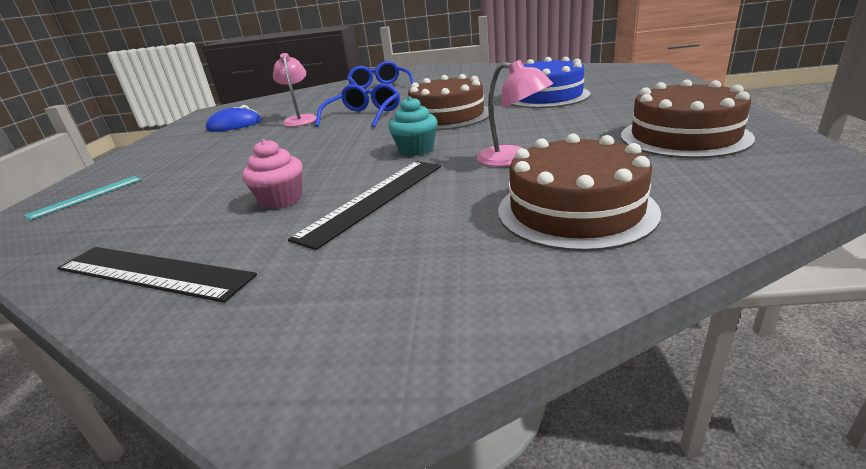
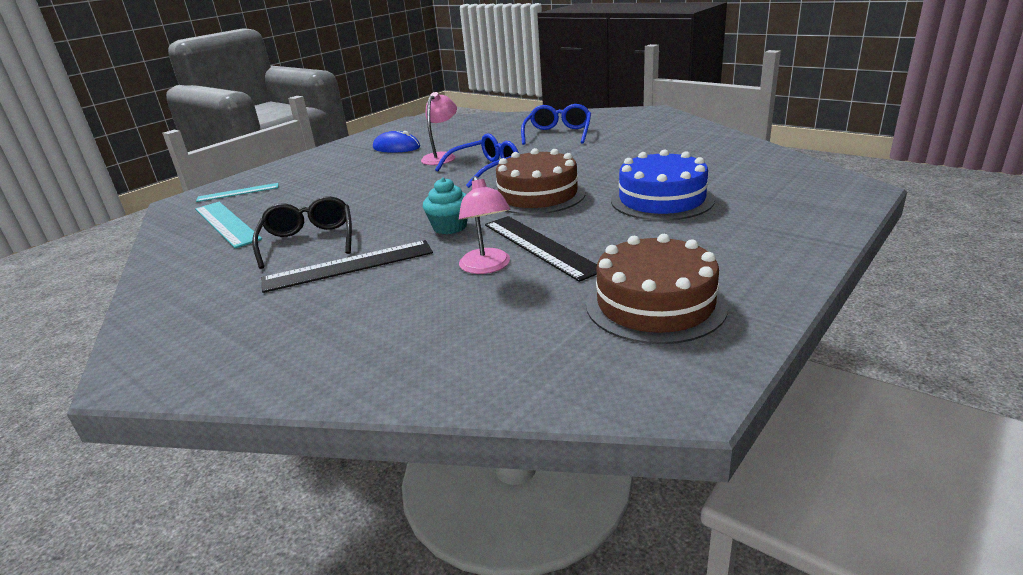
camera: 35 degrees right, 0 degrees up
black ruler [57,247,257,303] -> black ruler moved to [485,216,597,282]
pink cupcake [242,139,303,209] -> black glasses [252,196,352,269]
brown cake [498,134,661,251] -> none
none -> turquoise ruler [195,202,262,248]

